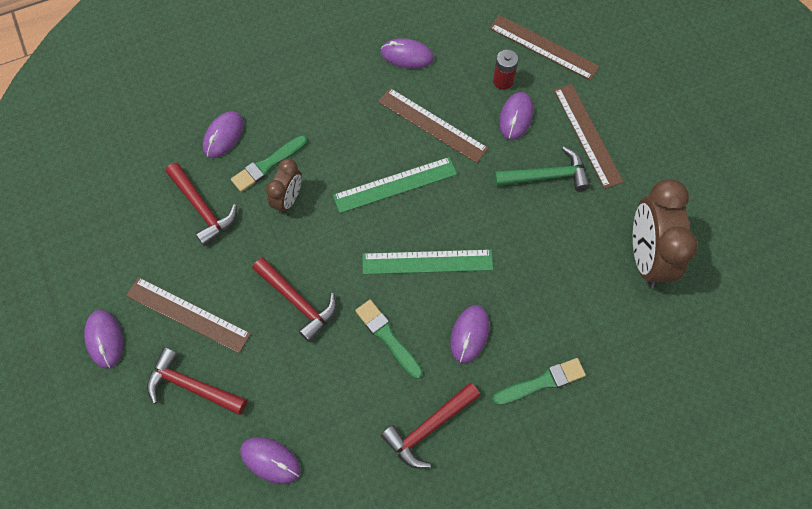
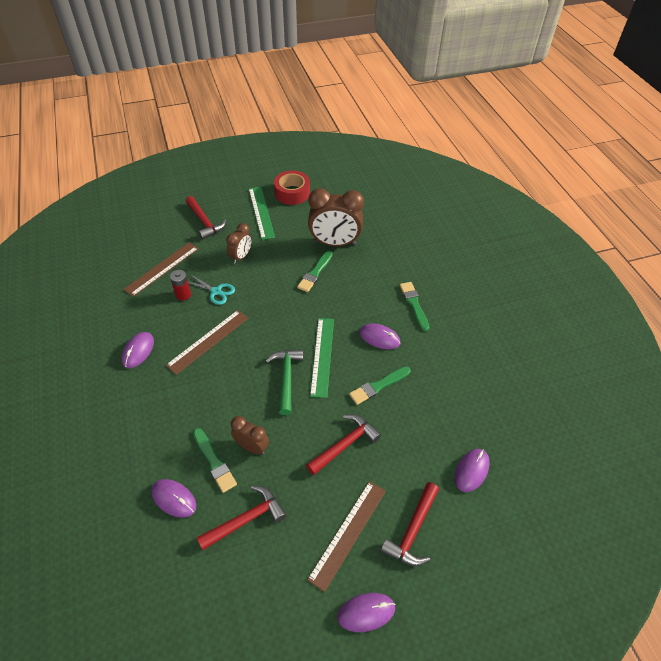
camera: 85 degrees left, 15 degrees down
green ruler [333,157,457,213] -> green ruler moved to [249,187,275,240]
red hammer [381,383,480,469] -> red hammer moved to [186,196,227,240]
green hammer [494,147,590,191] -> green hammer moved to [265,349,303,415]
purple mouse [499,92,533,140] -> turquoise scissors [188,274,235,305]
brown ruler [554,84,624,189] -> brown clock [226,223,252,264]
none -> red tape [274,171,310,205]
none -> green brush [297,251,333,292]

